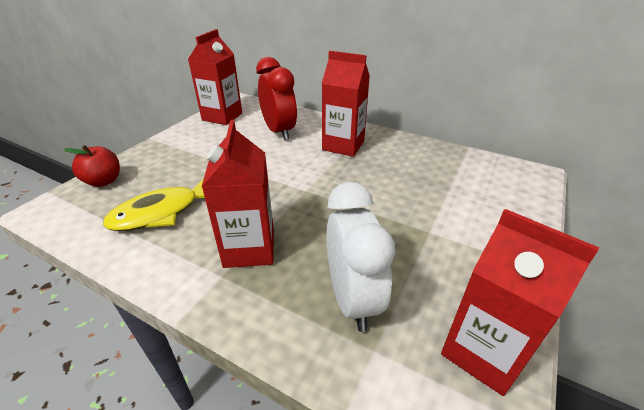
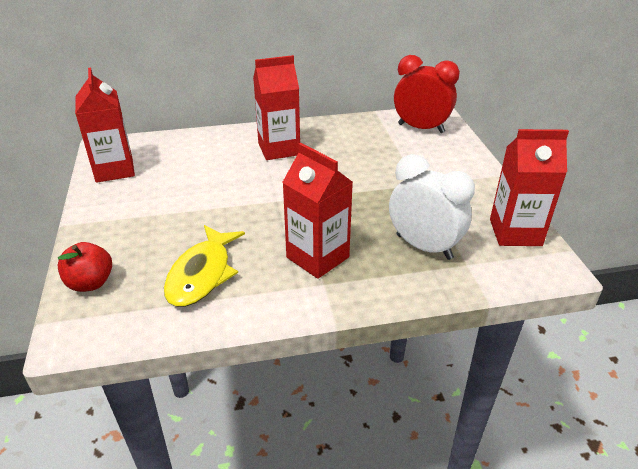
camera: 40 degrees left, 0 degrees up
red clock [256,57,297,141] -> red clock moved to [394,55,460,133]

